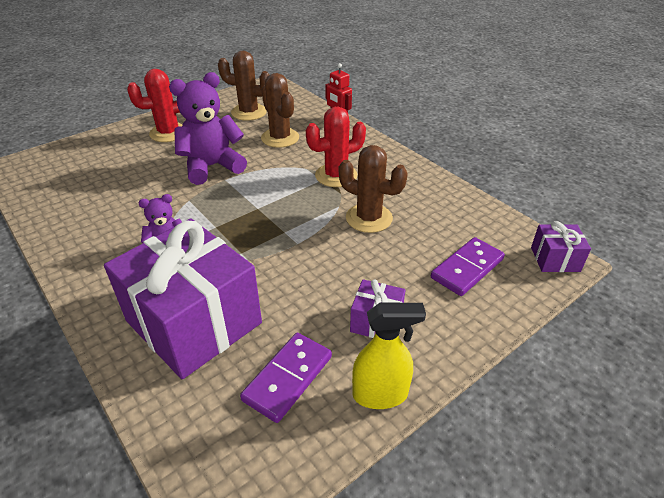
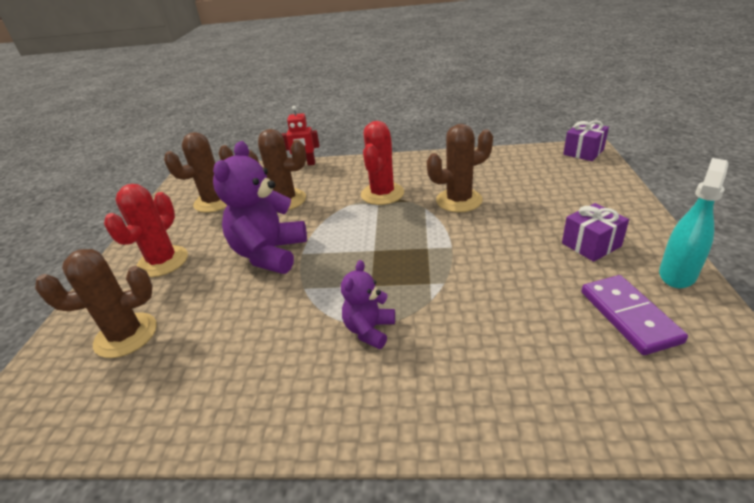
camera: 45 degrees left, 5 degrees down
purple gift [104,219,262,379] -> none
yellow spray bottle [352,303,426,409] -> turquoise spray bottle [659,158,729,288]
purple domino [431,237,505,296] -> none
none -> brown cactus [35,249,157,358]

